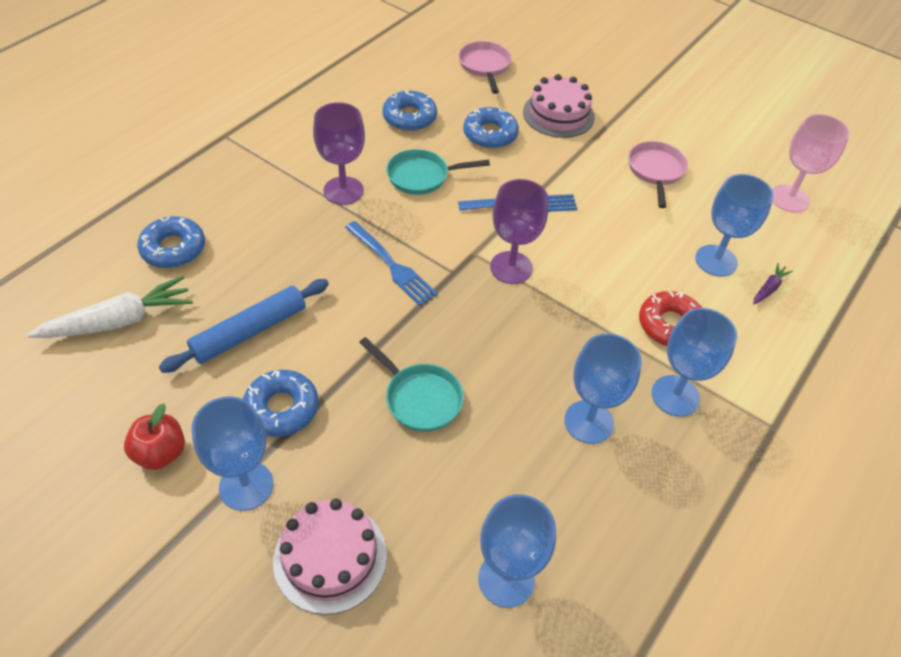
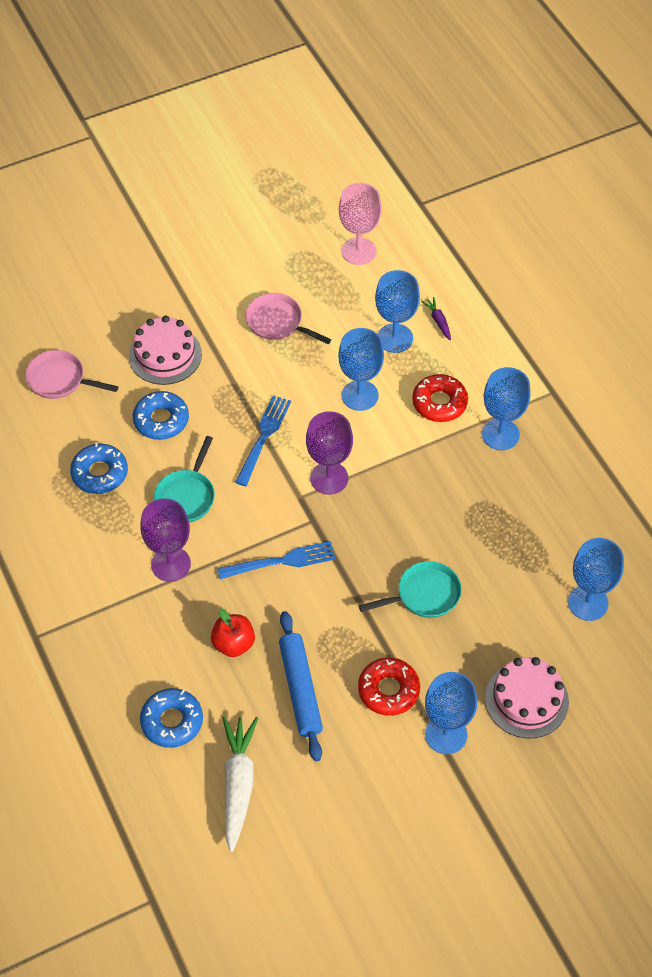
camera: 60 degrees left, 5 degrees up
red apple [124,403,185,470] -> red apple moved to [211,609,255,657]
blue donut [243,370,319,437] -> red donut [358,657,420,716]
blue goblet [564,334,642,444] -> blue goblet moved to [338,328,384,411]

